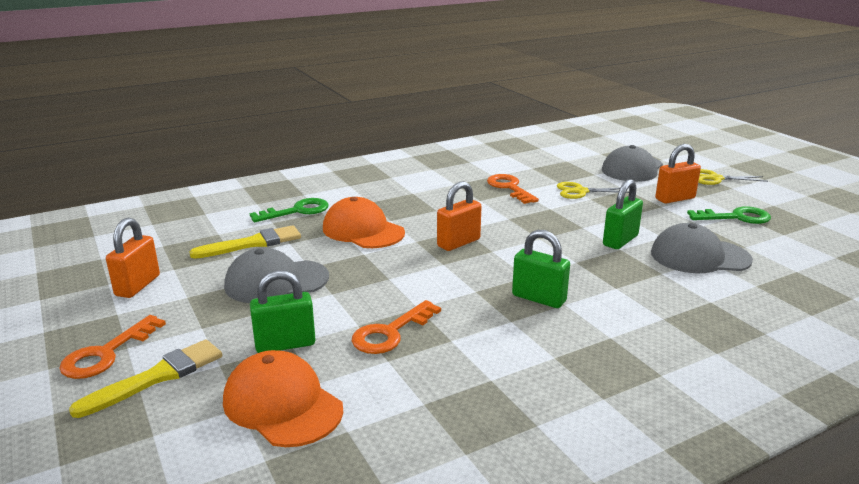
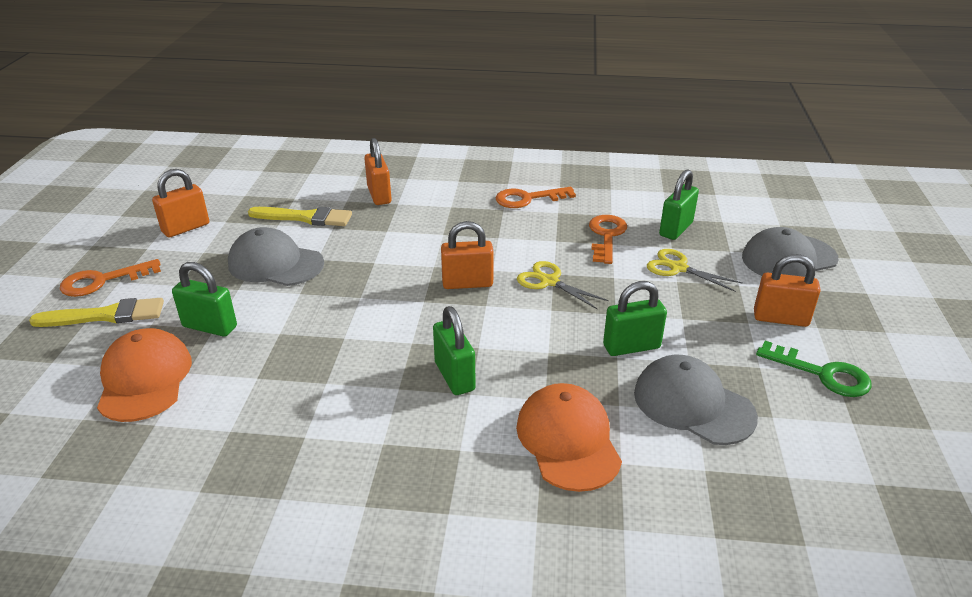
camera: 35 degrees right, 10 degrees up
green key [250,198,329,222] -> orange padlock [364,138,392,205]
orange cap [323,197,405,248] -> orange cap moved to [516,383,622,492]
orange key [352,300,441,354] -> orange key moved to [496,187,576,208]
yellow scissors [698,169,768,185] -> yellow scissors moved to [517,261,609,310]
none -> green padlock [659,169,699,240]

